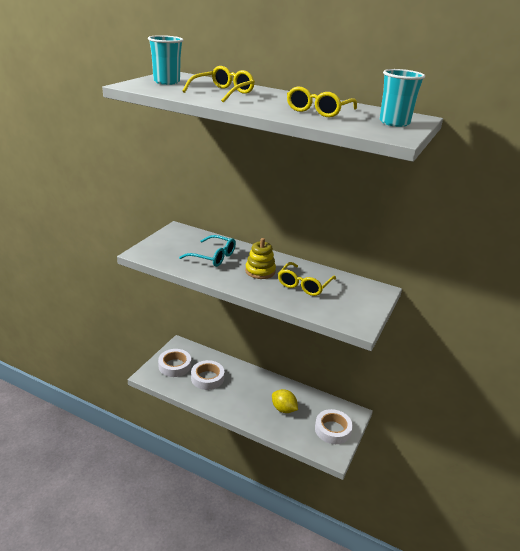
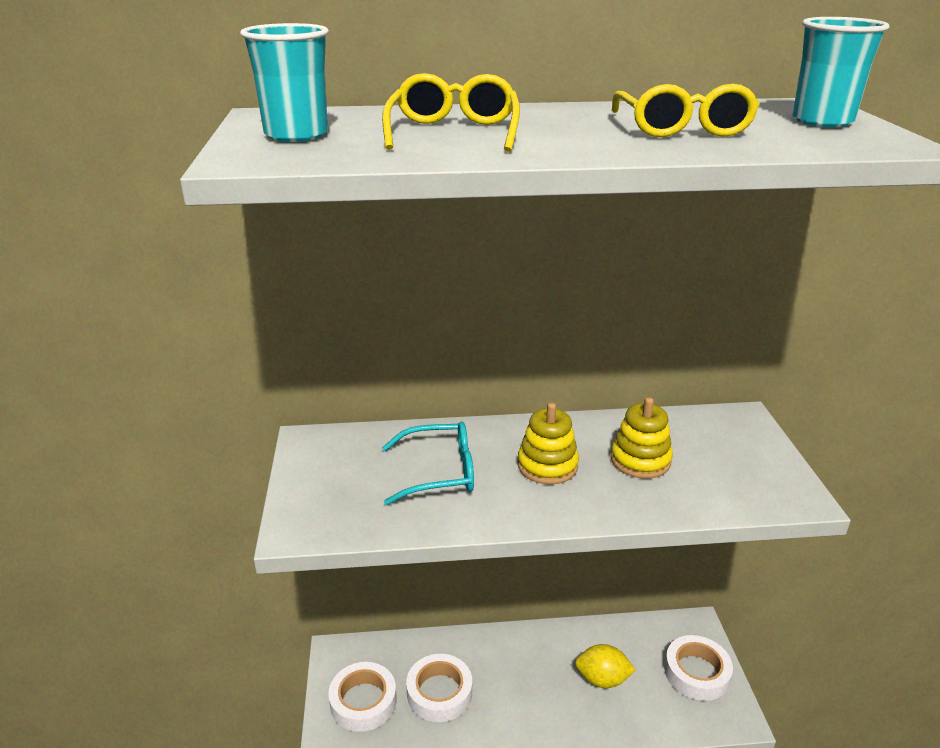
camera: 30 degrees left, 0 degrees up
yellow glasses [278,262,336,296] -> yellow stacking toy [611,397,673,479]

